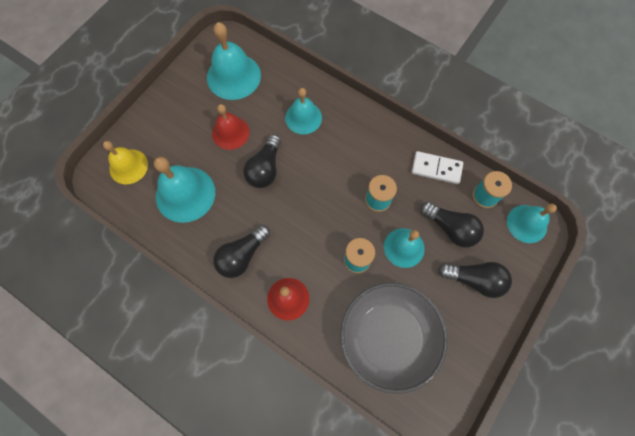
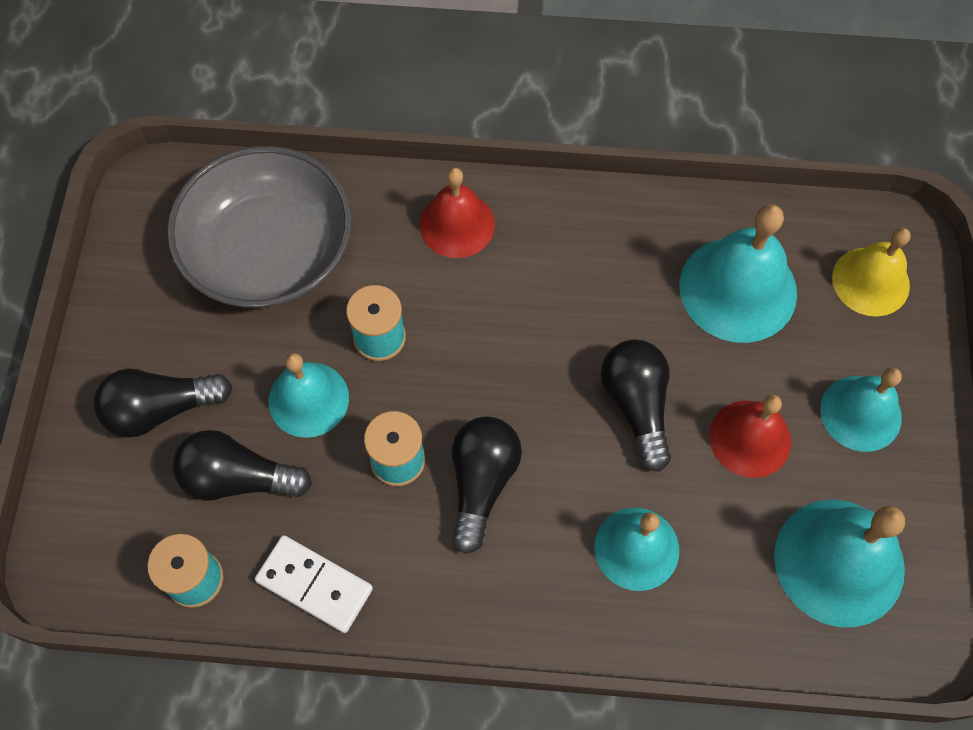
camera: 150 degrees right, 5 degrees down
black light bulb [213,225,270,278] -> black light bulb moved to [452,416,522,554]
white domino [412,151,463,184] -> white domino turned 45 degrees clockwise [255,535,373,633]
turquoise bell [507,204,557,243] -> turquoise bell moved to [820,368,902,452]

